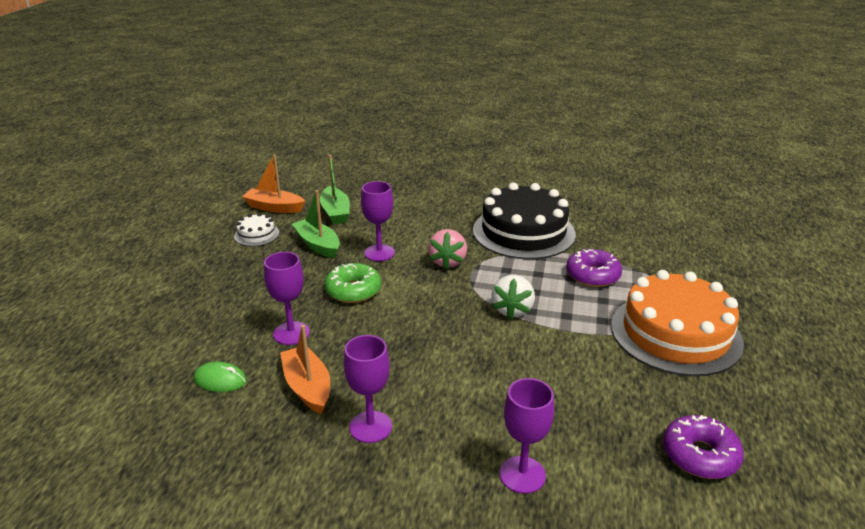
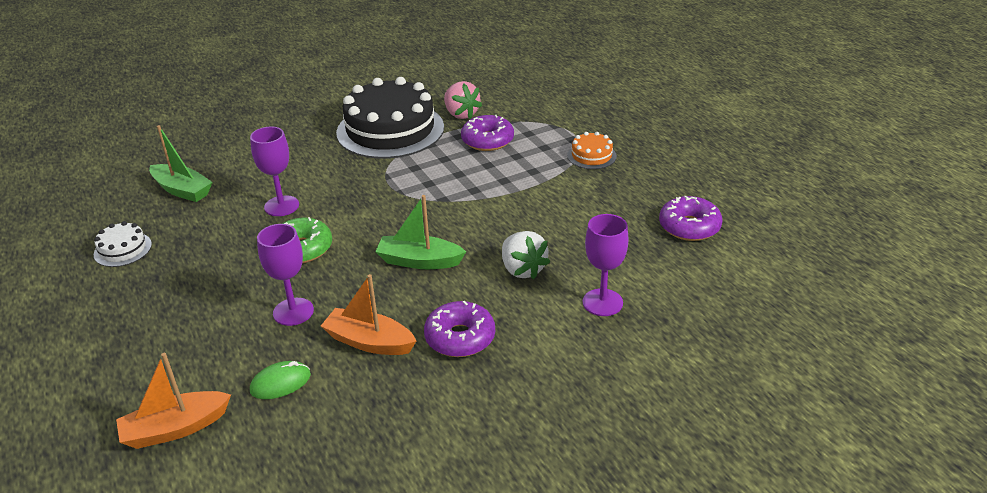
camera: 40 degrees left, 5 degrees up
orange boat [242,154,305,213] -> orange boat moved to [116,353,231,449]
green boat [292,190,340,258] -> green boat moved to [375,195,466,269]
purple goblet [344,335,392,443] -> purple donut [424,301,495,357]
pink strawberry [428,229,467,269] -> pink strawberry moved to [444,81,482,119]
white strawberry [491,275,535,319] -> white strawberry moved to [502,231,550,279]
orange cake [611,270,744,376] -> orange cake [567,132,617,169], size x0.43

